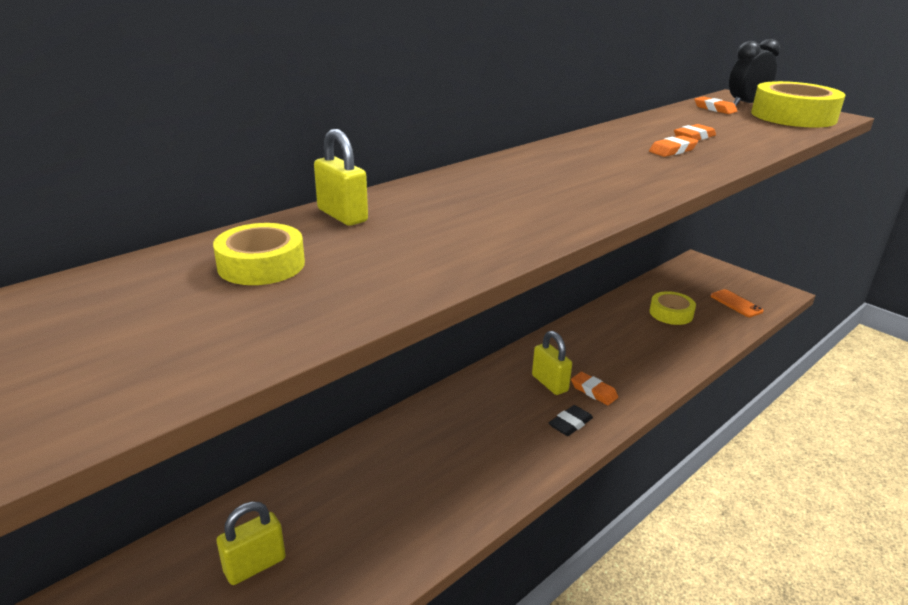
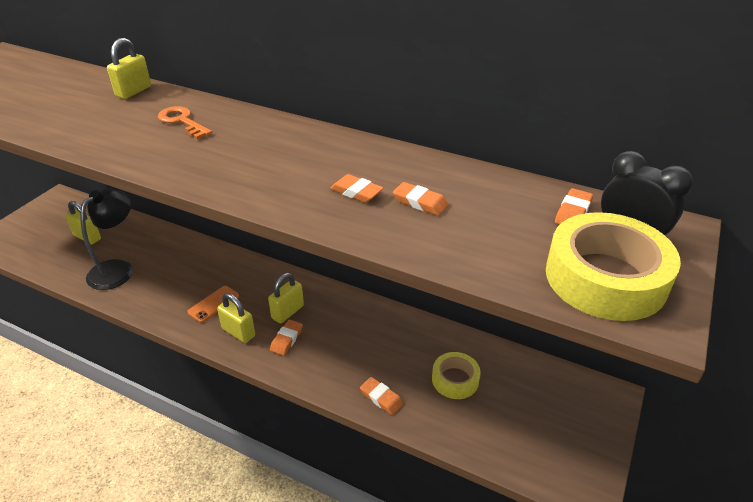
camera: 70 degrees right, 10 degrees up
yellow tape [213,223,305,285] -> none
black eraser [549,405,593,436] -> yellow padlock [217,293,255,343]
orange phone [711,289,764,317] -> orange phone moved to [187,286,239,323]
none -> black lamp [80,188,133,290]
none -> orange key [158,106,212,139]
none -> orange eraser [360,377,404,415]

